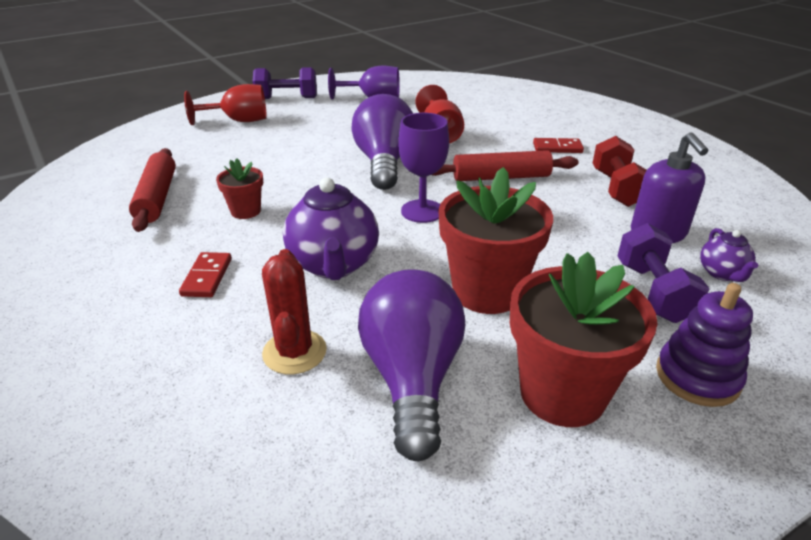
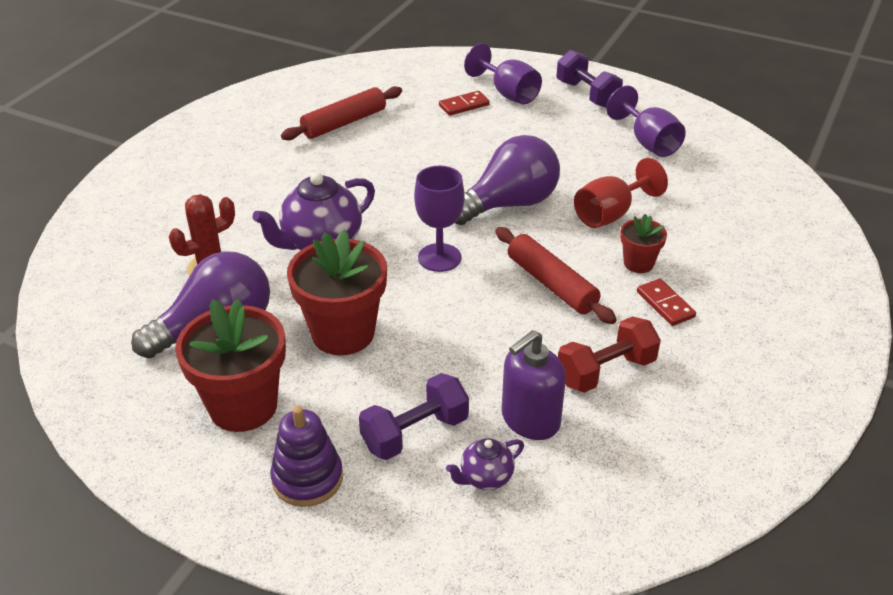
camera: 60 degrees right, 5 degrees up
red domino [179,252,232,297] -> red domino moved to [439,91,490,116]
red goblet [184,84,267,125] -> purple goblet [464,43,542,104]
red flower pot [216,159,263,219] -> red flower pot moved to [620,214,667,273]

